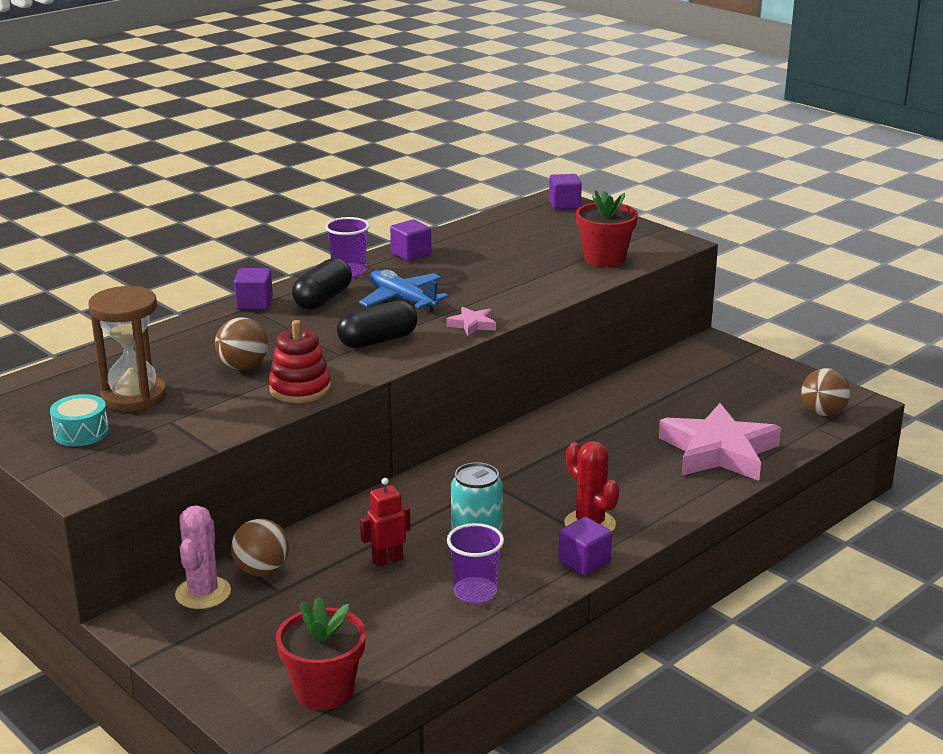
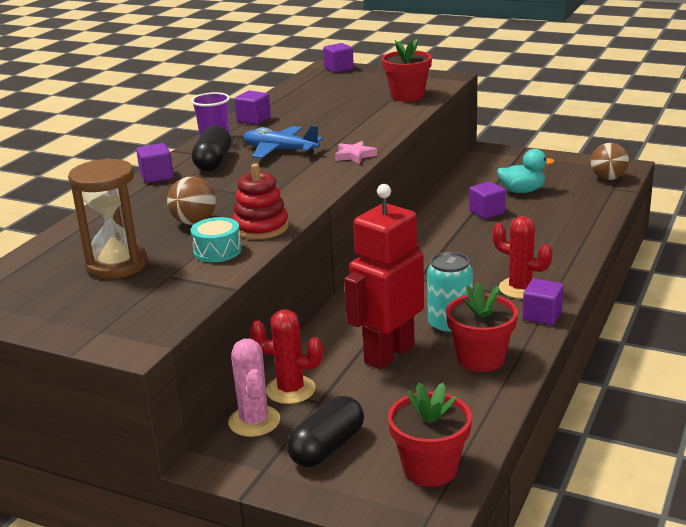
camera: 20 degrees left, 0 degrees up
turquoise drum [50,394,109,446] -> turquoise drum moved to [191,217,242,262]
brown ball [231,519,289,577] -> red cactus [250,310,323,404]
black capsule [337,300,417,348] -> black capsule moved to [287,396,364,467]
red robot [360,478,411,567] -> red robot [344,184,424,370], size x2.15
purple cup [447,523,504,603] -> red flower pot [446,282,518,372]
pink star [659,403,781,481] -> none
none -> purple cube [469,181,506,219]
none -> turquoise duck [497,149,555,193]

